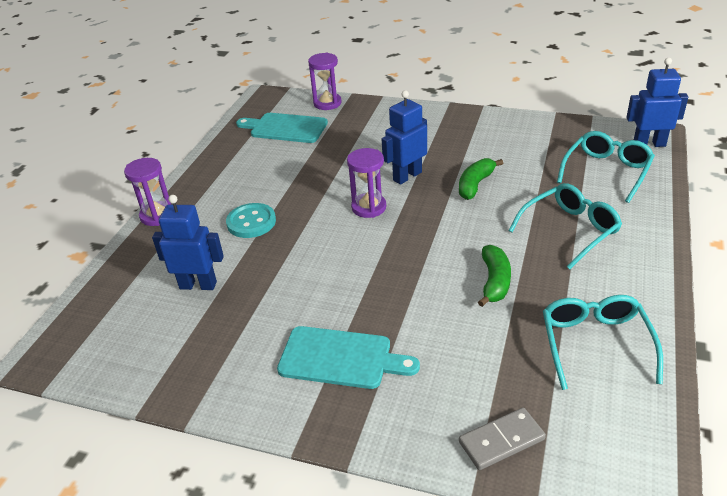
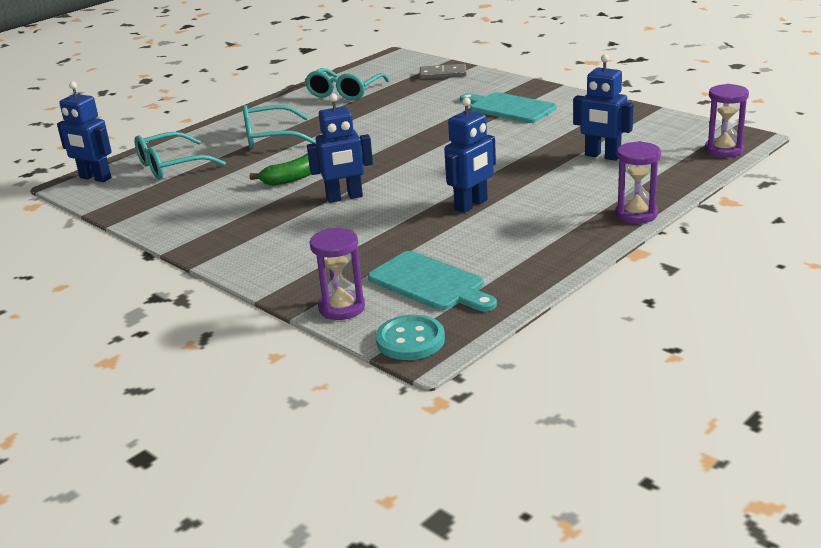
camera: 155 degrees left, 10 degrees down
turquoise button [226,203,276,238] -> turquoise button moved to [376,315,445,360]
purple hourglass [347,148,386,218] -> purple hourglass moved to [705,84,749,158]
green banana [478,245,511,307] -> none
none -> blue robot [444,97,496,213]

